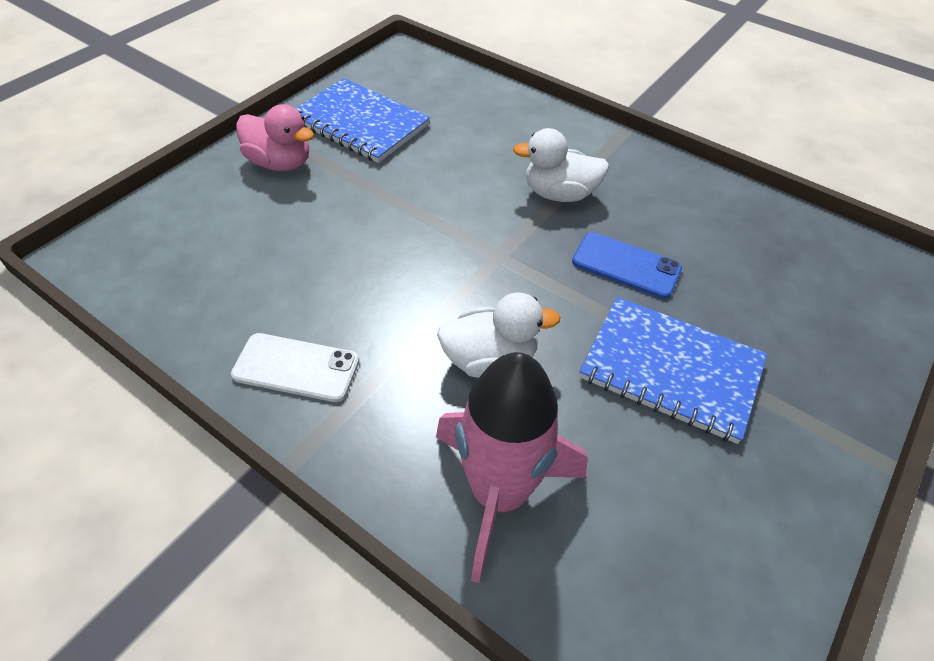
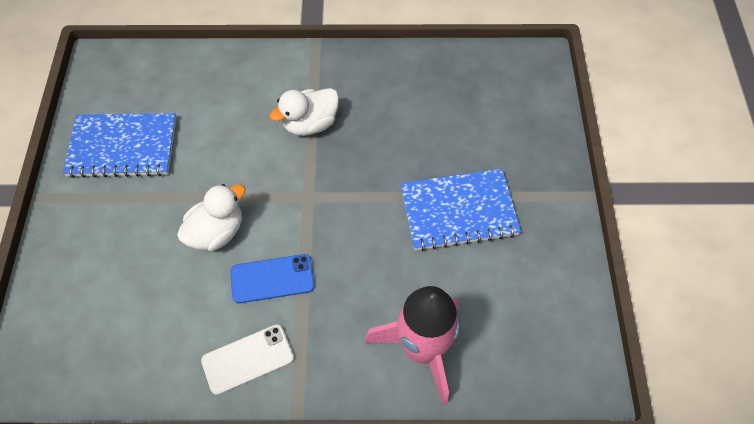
camera: 35 degrees left, 10 degrees up
pink duck [236,104,314,171] -> none
white duck [437,292,561,378] -> white duck moved to [177,184,246,251]
blue phone [572,232,682,299] -> blue phone moved to [230,254,315,304]

